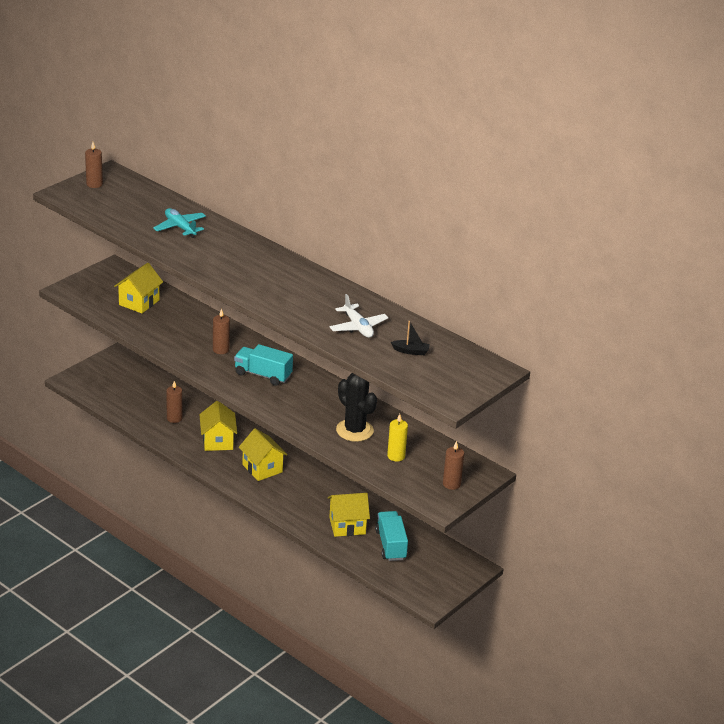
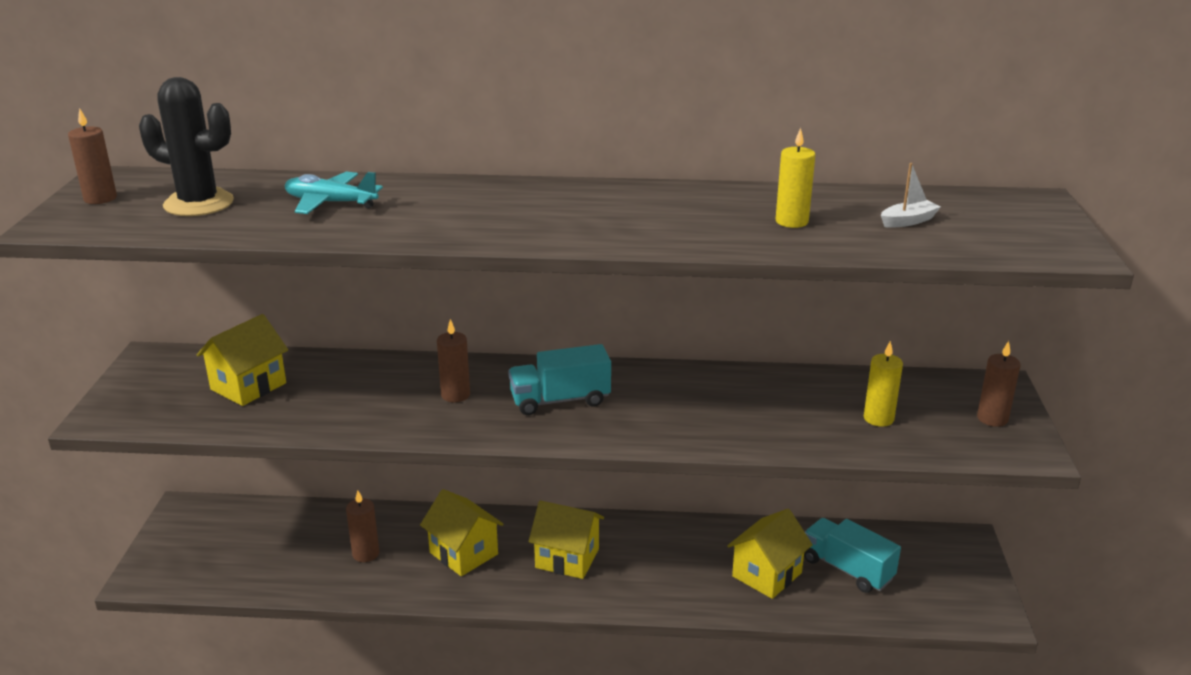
camera: 35 degrees left, 5 degrees down
yellow house [114,263,163,313] -> yellow house turned 45 degrees clockwise [197,314,288,406]
white plane [329,294,388,338] -> yellow candle [776,128,815,228]
black cactus [336,373,377,442] -> black cactus moved to [139,77,234,216]
black boat [391,321,430,355] -> white boat [881,163,941,228]

